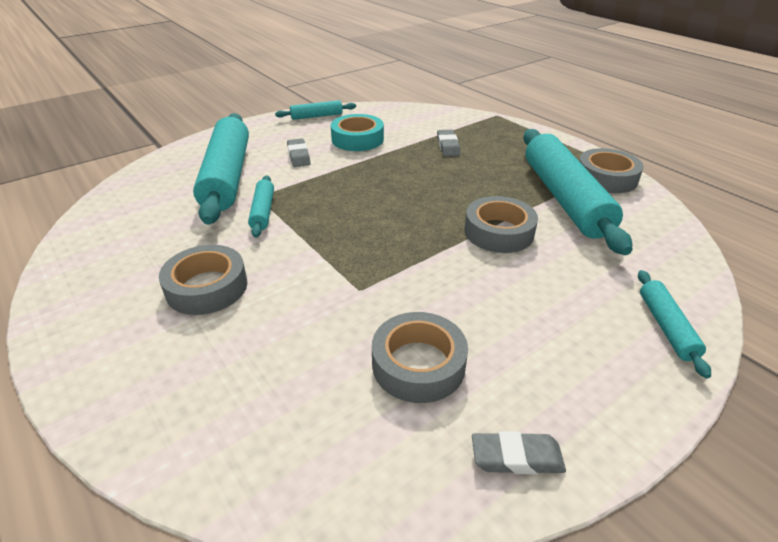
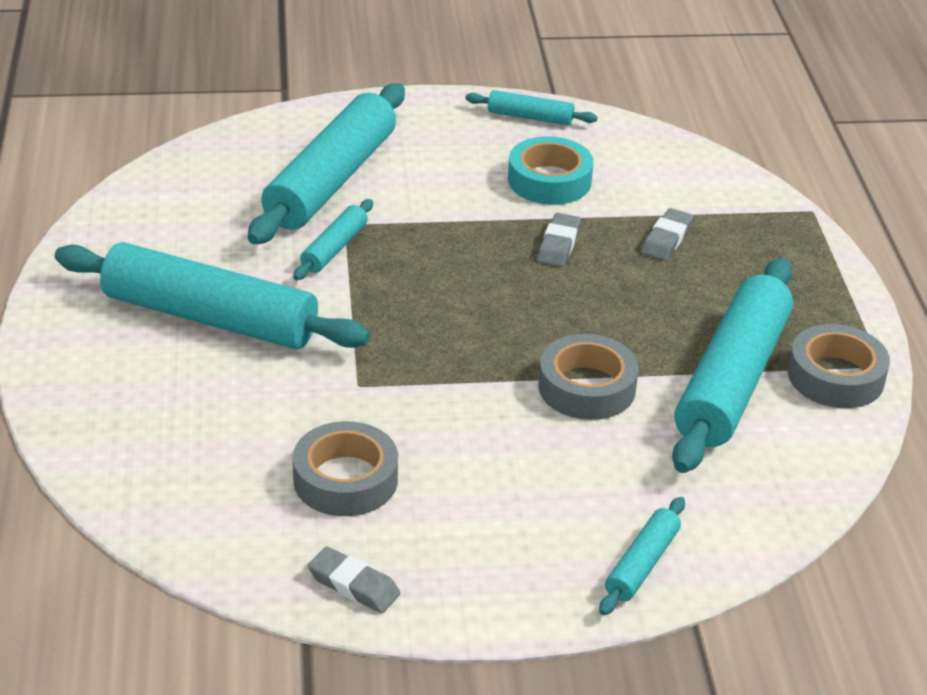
camera: 30 degrees right, 0 degrees up
grey tape [159,245,248,315] -> turquoise rolling pin [55,242,370,349]
grey eraser [287,138,311,167] -> grey eraser moved to [537,213,581,267]

